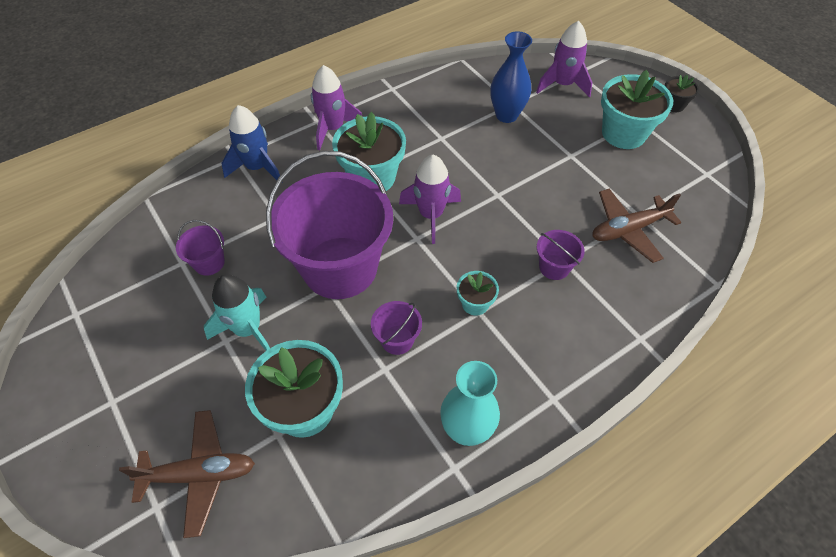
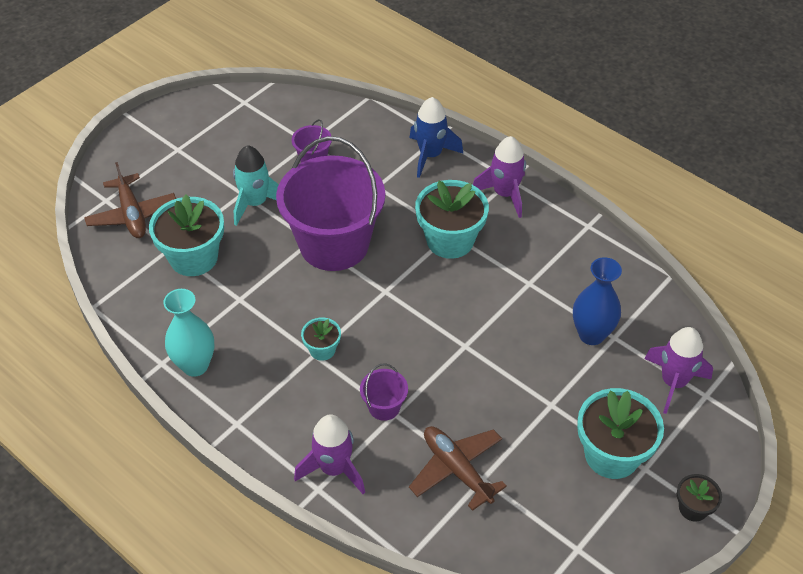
camera: 75 degrees right, 5 degrees down
purple bucket [371,301,422,355] -> none
purple rocket [399,155,461,244] -> purple rocket moved to [294,414,365,494]

